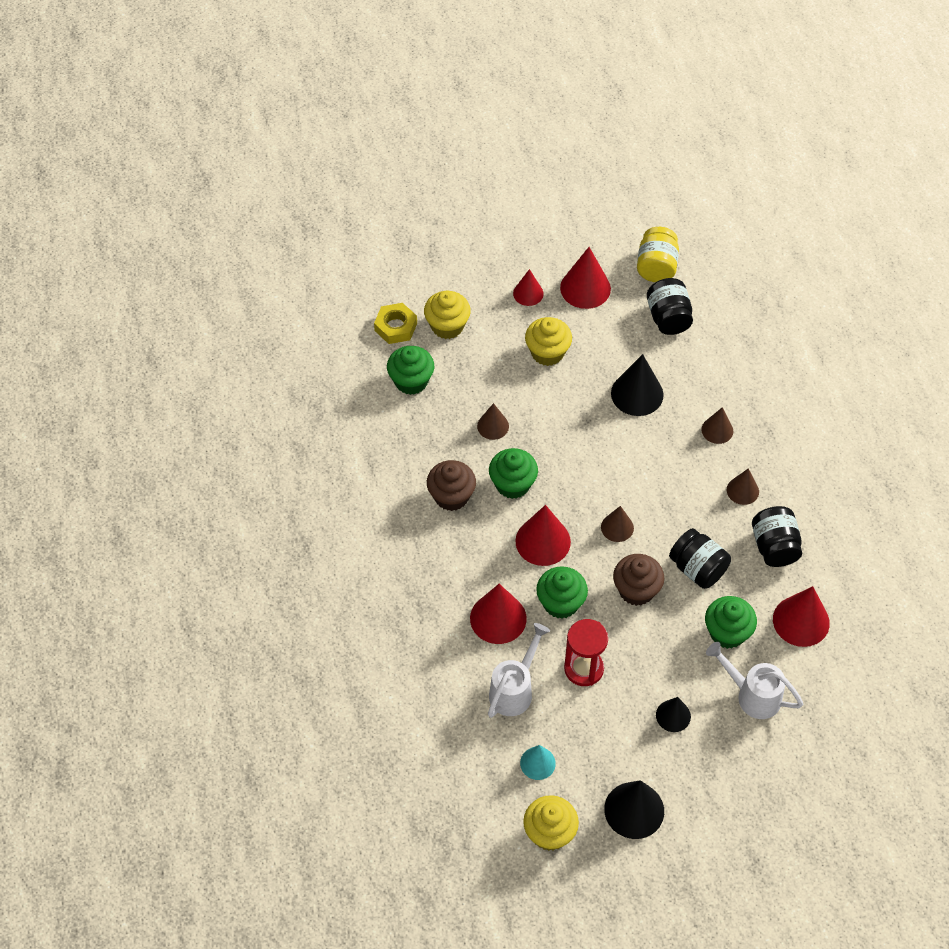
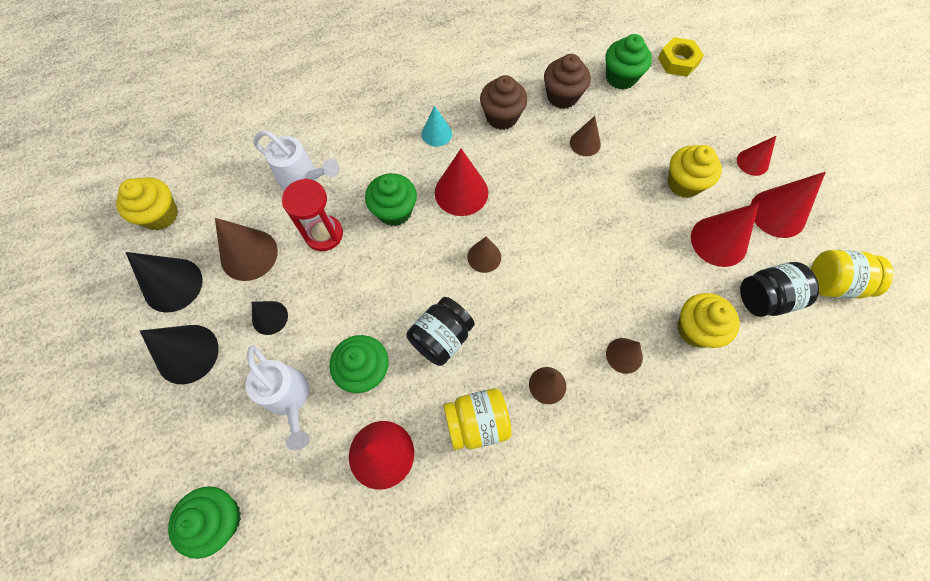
camera: 85 degrees right, 10 degrees up
yellow cupcake [424,291,471,339] -> yellow cupcake moved to [677,293,740,348]
red cone [470,584,527,644] -> red cone moved to [691,203,759,267]
green cupcake [489,448,538,499] -> green cupcake moved to [168,486,241,559]
turquoise cone [520,745,556,780] -> turquoise cone moved to [422,106,452,147]
black cone [611,354,664,416] -> black cone moved to [140,325,219,384]
brown cupcake [613,554,664,606] -> brown cupcake moved to [544,54,591,109]
white watering can [706,642,803,719] -> white watering can turned 120 degrees clockwise [246,345,309,451]
black jar [752,506,802,567] -> yellow jar [444,388,512,450]
none -> brown cone [215,218,278,281]

